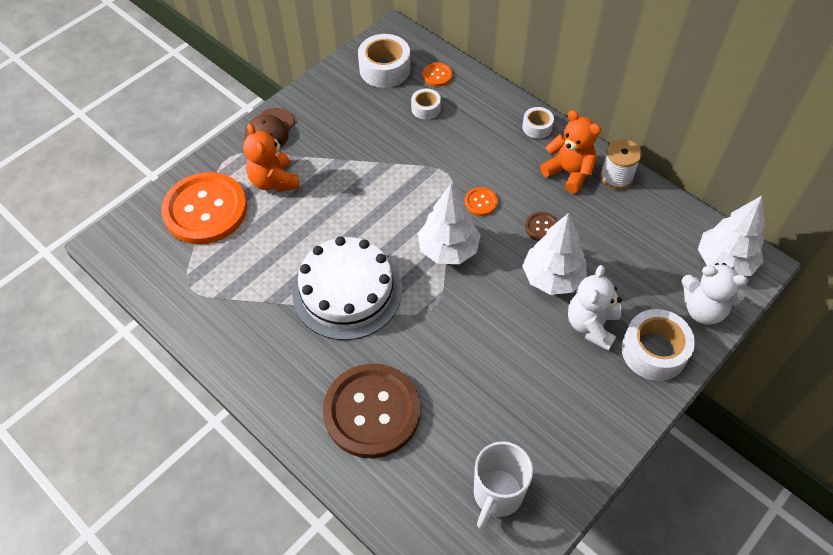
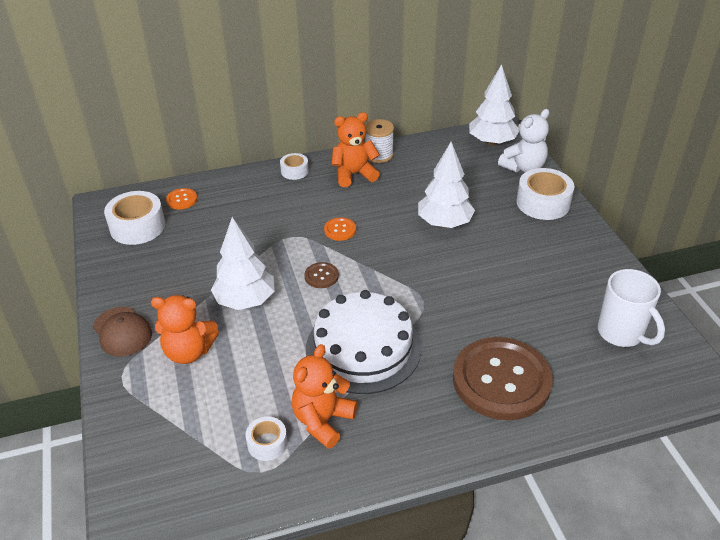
camera: 60 degrees left, 15 degrees down
orange button [161,172,247,244] -> none
white tape [411,89,441,120] -> white tape moved to [245,417,288,461]
white tree [418,183,481,264] -> white tree moved to [211,217,275,310]
brown button [525,212,558,241] -> brown button moved to [304,262,339,288]
white teddy bear [568,265,622,351] -> none
none -> orange teddy bear [291,344,357,449]

